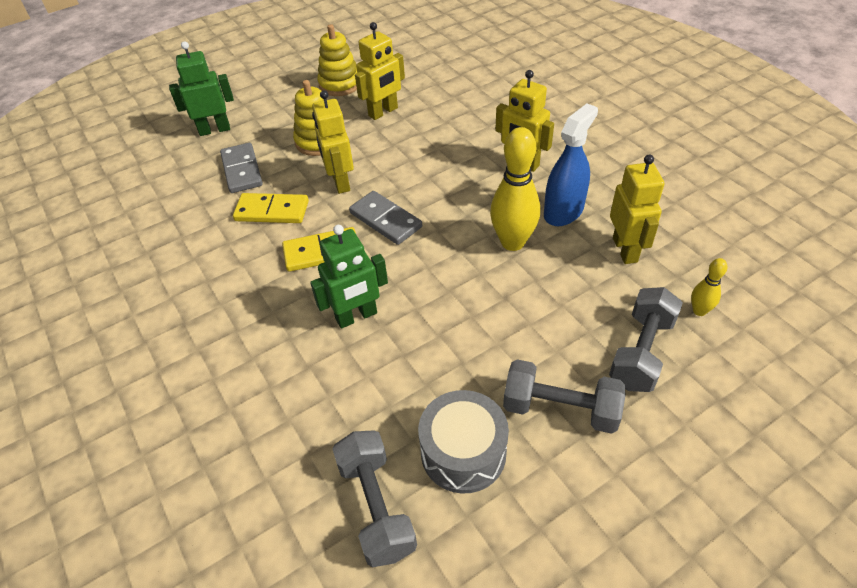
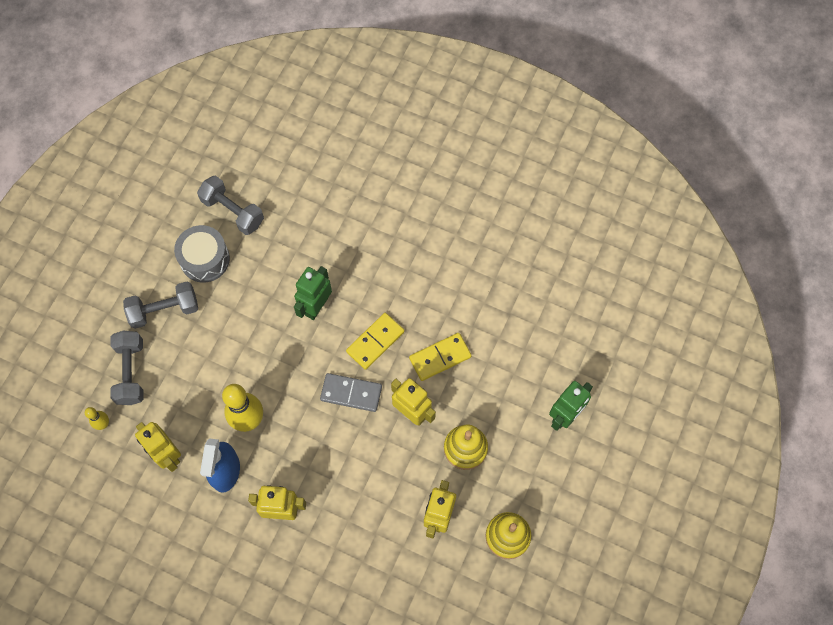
camera: 145 degrees right, 20 degrees up
grey domino [220,143,263,193] -> none

